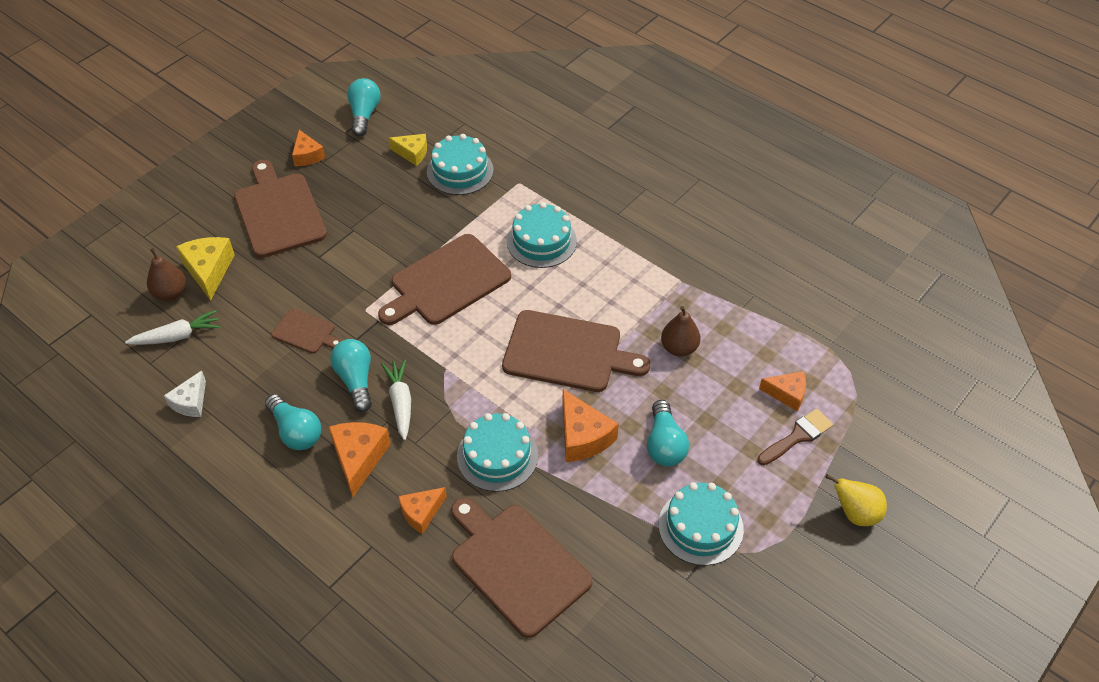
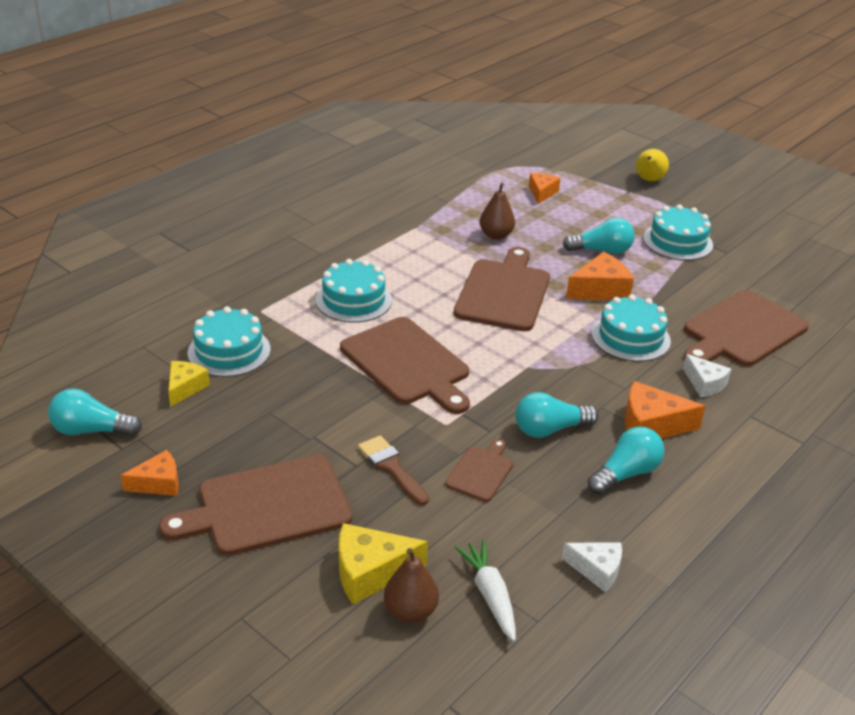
camera: 90 degrees left, 15 degrees down
white carrot [381,359,411,440] -> none
orange cheese [398,487,447,534] -> white cheese [683,354,731,397]
brown brush [757,409,833,465] -> brown brush moved to [358,435,429,505]

